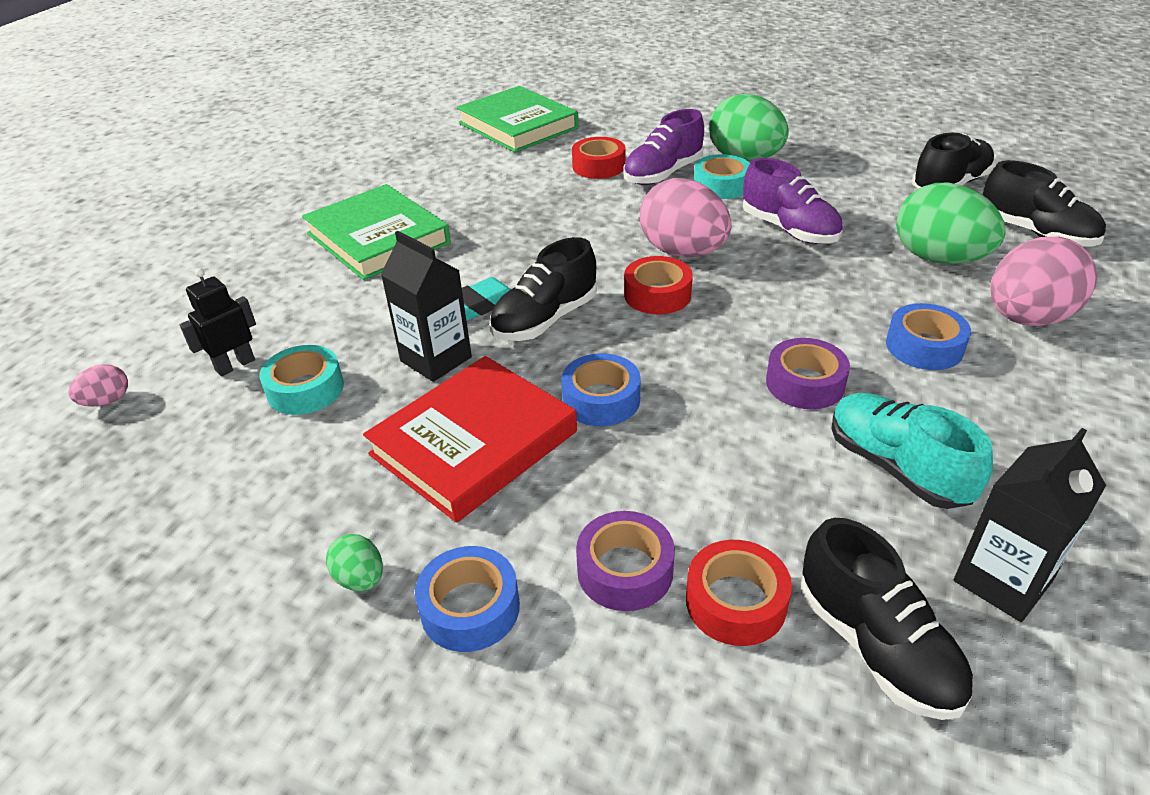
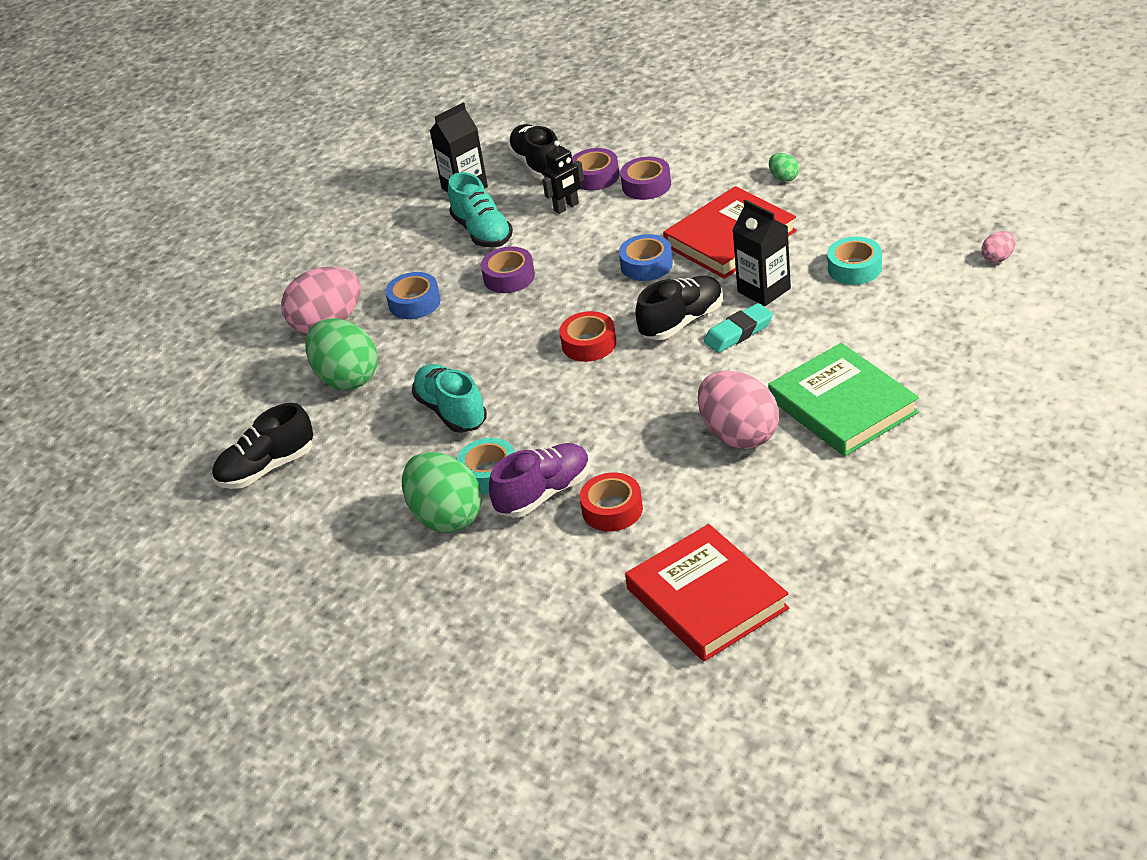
camera: 170 degrees left, 0 degrees up
black robot [180,268,256,376] -> black robot moved to [542,141,584,214]
blue tape [415,546,520,652] -> none
green book [457,86,579,152] -> red book [625,524,789,661]
pink egg [640,178,731,257] -> pink egg moved to [698,371,779,449]
red tape [686,540,792,646] -> purple tape [572,148,619,190]
purple shoe [743,158,843,244] -> turquoise shoe [412,364,487,433]
black shoe [983,160,1106,247] -> none

